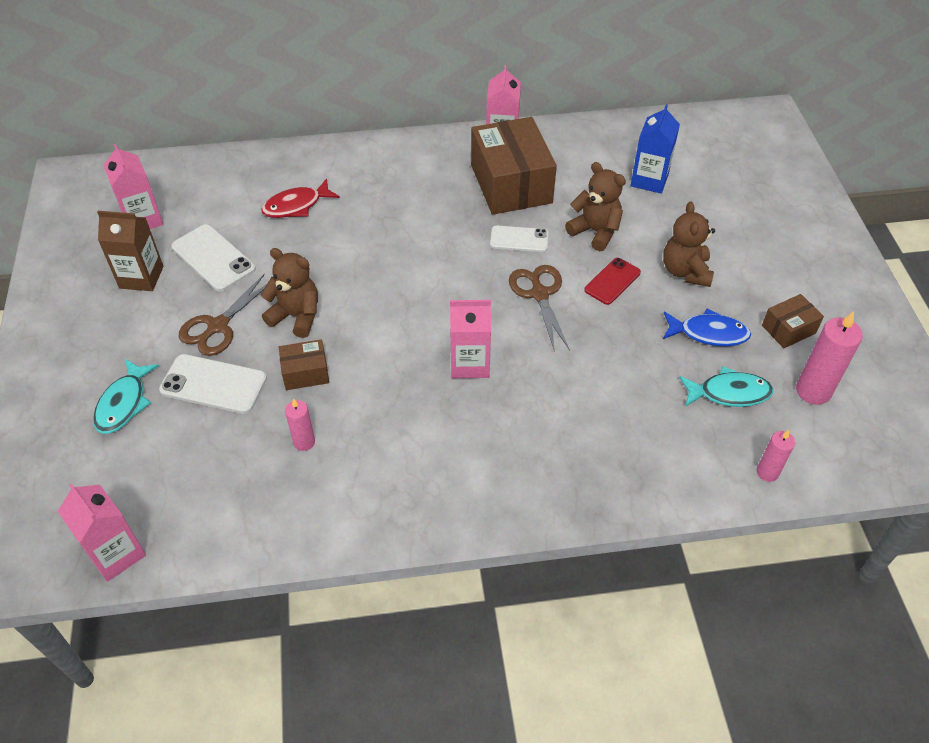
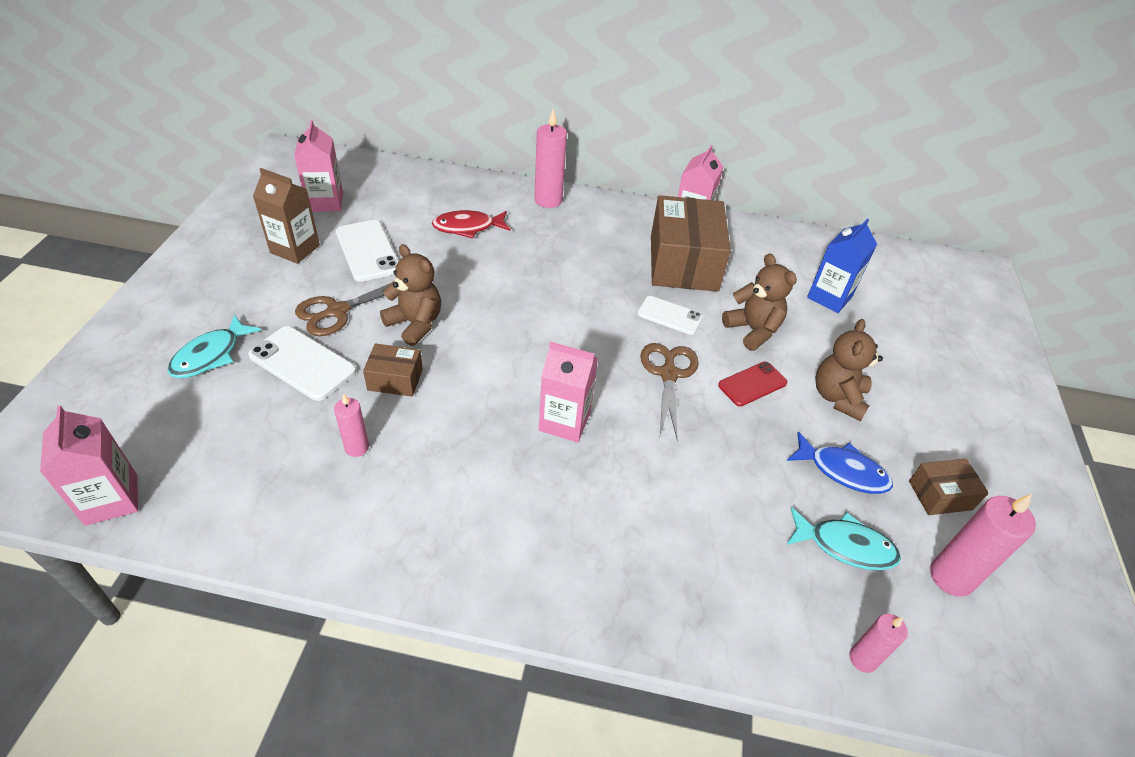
camera: 15 degrees right, 5 degrees down
none -> pink candle [534,109,567,208]

